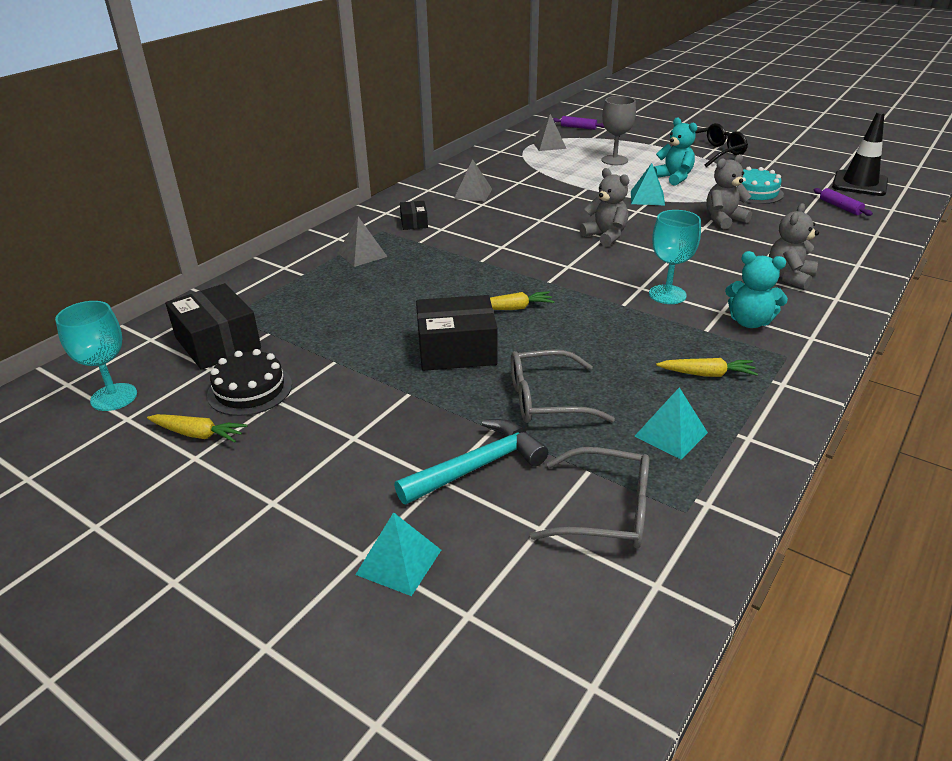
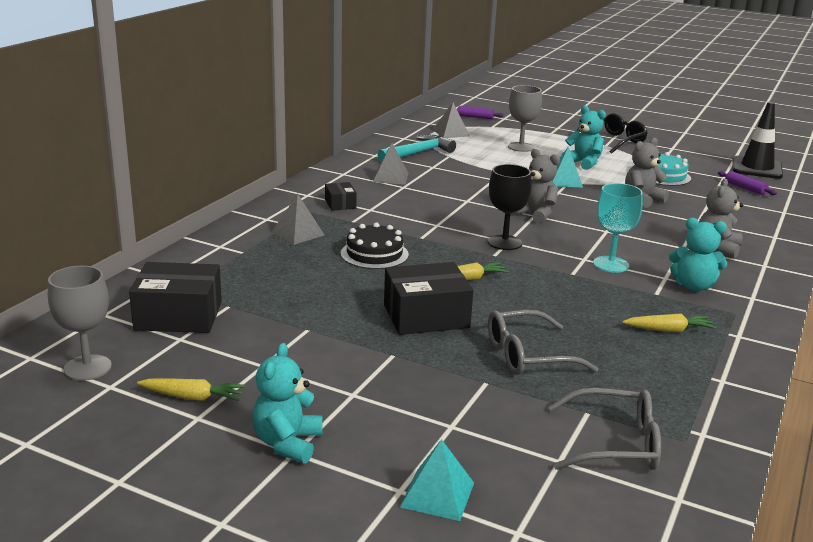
camera: 10 degrees left, 10 degrees down
turquoise goblet [55,301,137,411] -> grey goblet [48,266,112,381]
black box [165,283,261,370] -> black box turned 45 degrees counterclockwise [129,262,222,333]
black cake [207,349,292,416] -> black cake moved to [341,222,409,269]
turquoise hammer [394,419,548,504] -> turquoise hammer moved to [377,135,456,162]
turquoise pyramid [634,387,708,459] -> none
none -> turquoise teddy bear [252,343,323,463]
none -> black goblet [488,164,532,250]

